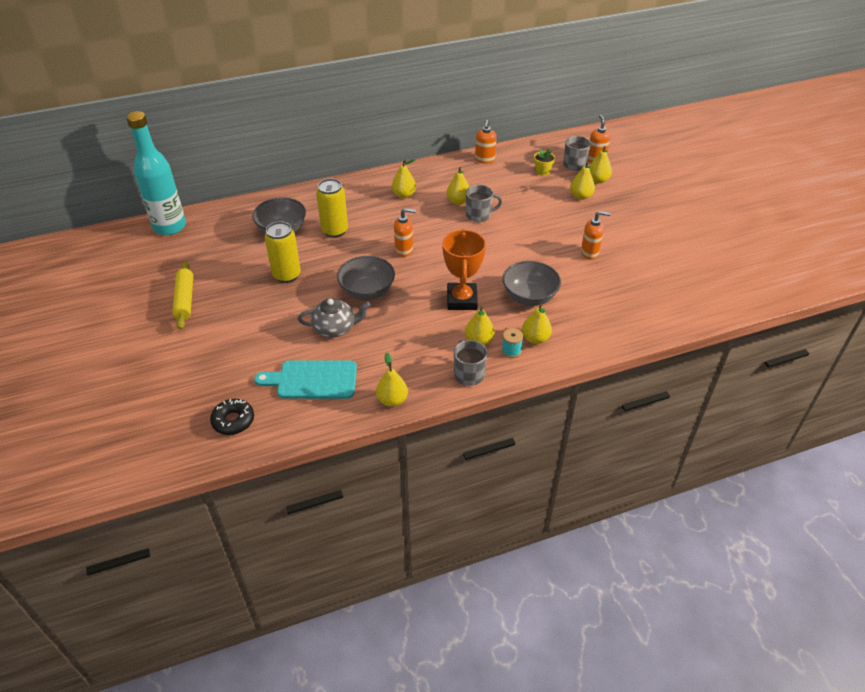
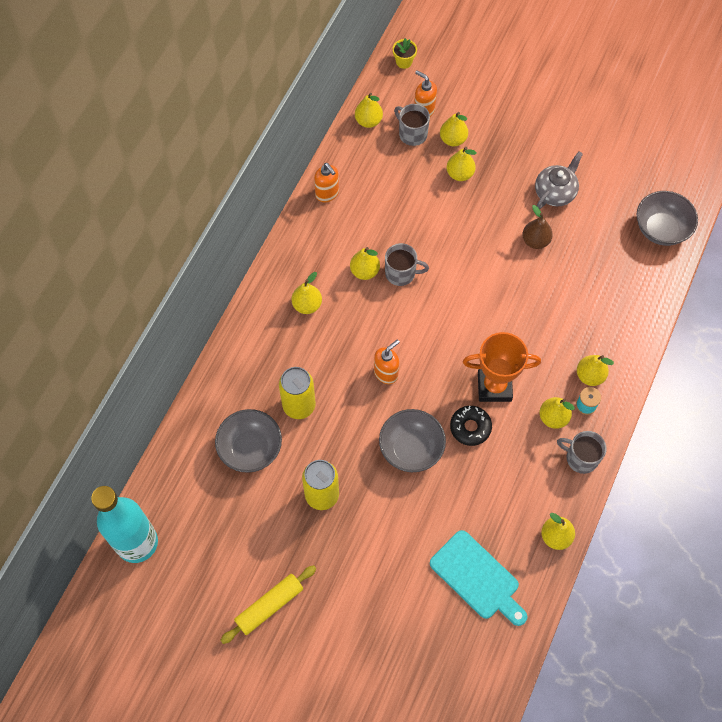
camera: 45 degrees left, 20 degrees up
yellow rolling pin [172,261,193,330] -> yellow rolling pin turned 75 degrees counterclockwise [220,565,316,644]
black donut [210,398,254,435] -> black donut moved to [450,406,492,446]
turquoise cutting board [254,360,357,399] -> turquoise cutting board turned 90 degrees counterclockwise [430,530,527,626]
grey teapot [298,298,370,337] -> grey teapot moved to [535,151,583,209]
orange trophy [442,229,486,310] -> orange trophy turned 45 degrees counterclockwise [463,332,541,402]
grey mug [466,185,502,222] -> grey mug turned 60 degrees clockwise [385,243,429,286]
grey bowl [502,261,561,306] -> grey bowl moved to [637,191,698,246]
yellow flower pot [534,149,555,176] -> yellow flower pot moved to [393,38,417,69]
orange soap dispenser [581,211,611,260] -> brown pear [522,205,553,249]
none -> yellow pear [355,93,383,128]

